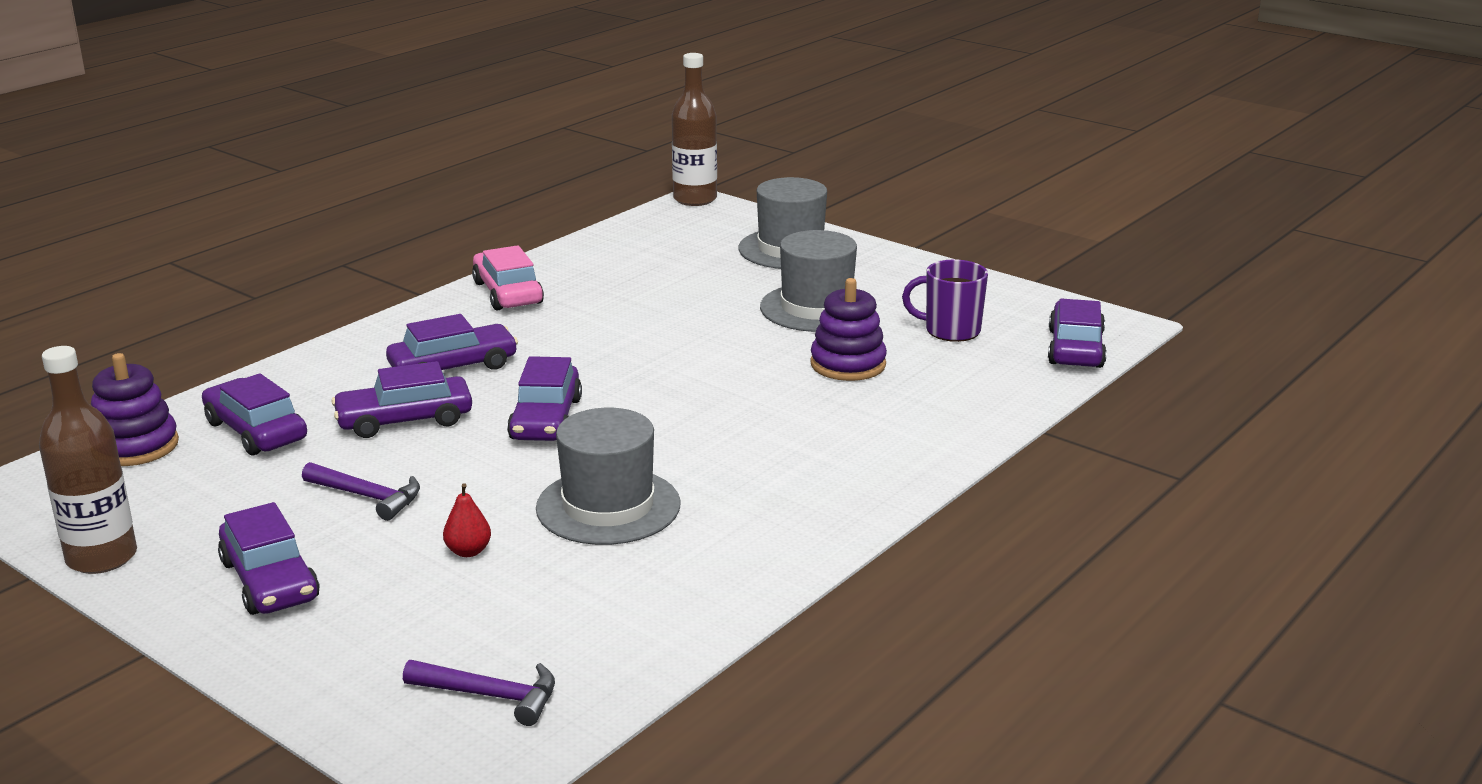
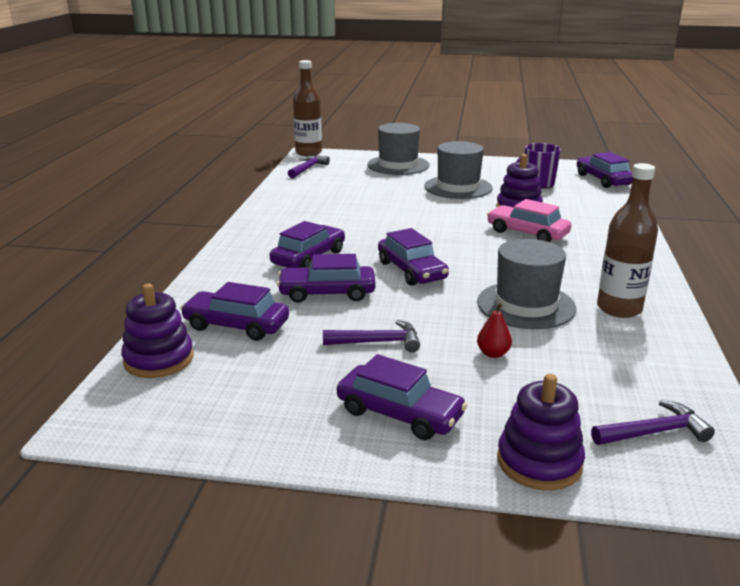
camera: 30 degrees left, 0 degrees up
brown bottle [39,346,137,574] -> brown bottle moved to [597,163,658,318]
purple car [331,361,472,438] -> purple car turned 45 degrees clockwise [277,254,376,303]
pink car [472,245,544,310] -> pink car moved to [487,199,572,242]
none -> purple hammer [288,155,330,178]
none -> purple stacking toy [497,374,585,491]

